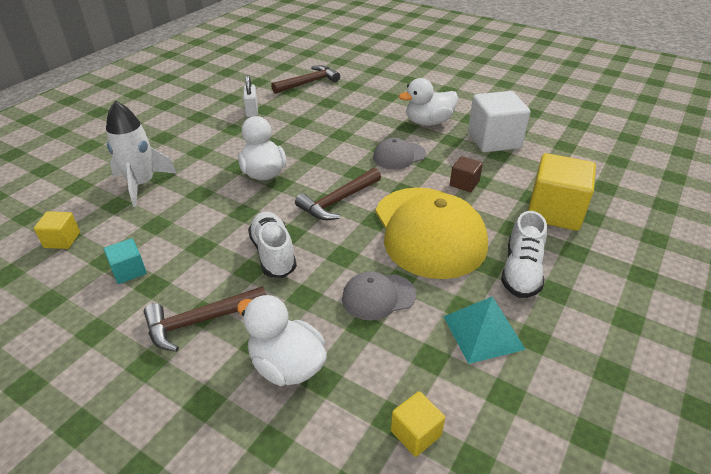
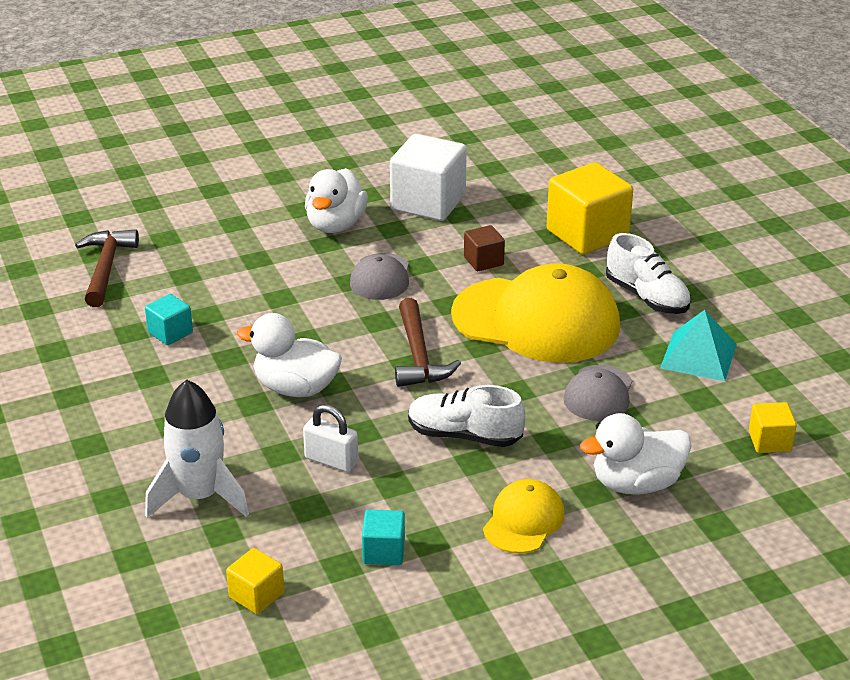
camera: 55 degrees left, 5 degrees down
brown hammer [144,286,266,352] -> yellow cap [483,479,565,554]
white padlock [243,75,258,117] -> white padlock moved to [303,404,358,472]
none -> turquoise cube [145,294,193,345]

